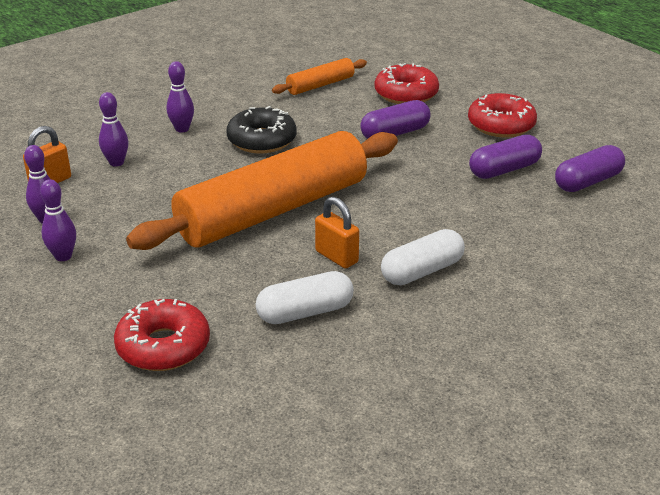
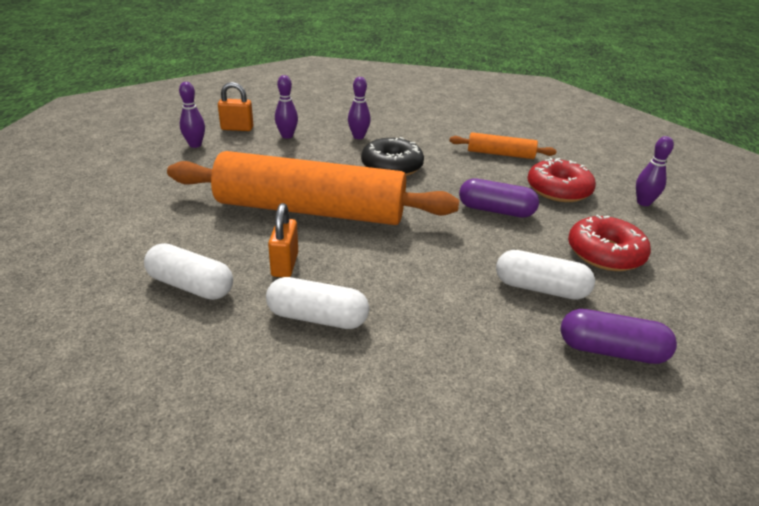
camera: 45 degrees right, 0 degrees up
purple bowling pin [40,179,76,261] -> purple bowling pin moved to [636,136,674,206]
red donut [114,299,210,371] -> none
purple capsule [469,135,542,179] -> white capsule [496,250,595,300]

